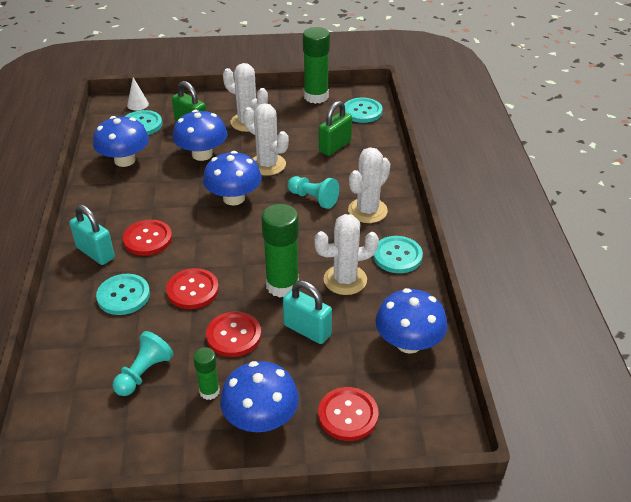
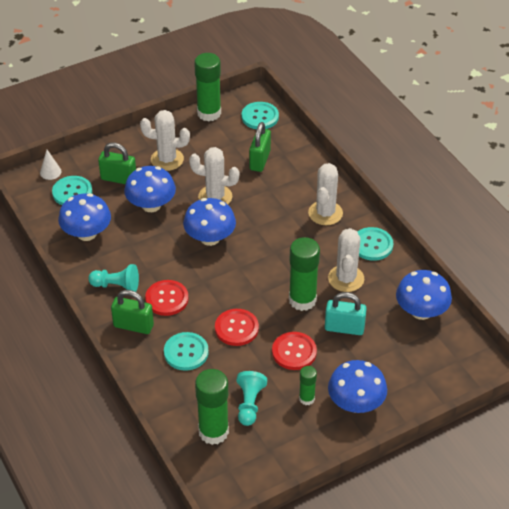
camera: 25 degrees left, 5 degrees up
turquoise padlock [69,204,115,265] -> green padlock [111,290,154,334]
turquoise pawn [287,176,339,209] -> turquoise pawn moved to [88,264,139,292]
white cactus [314,214,379,295] -> white cactus turned 45 degrees counterclockwise [328,228,364,292]
red button [318,387,379,441] -> none
none -> green glue stick [195,369,229,445]

